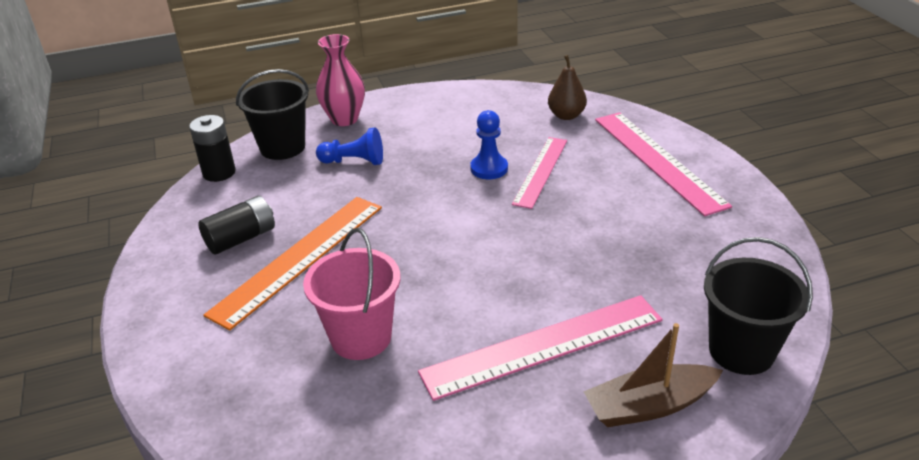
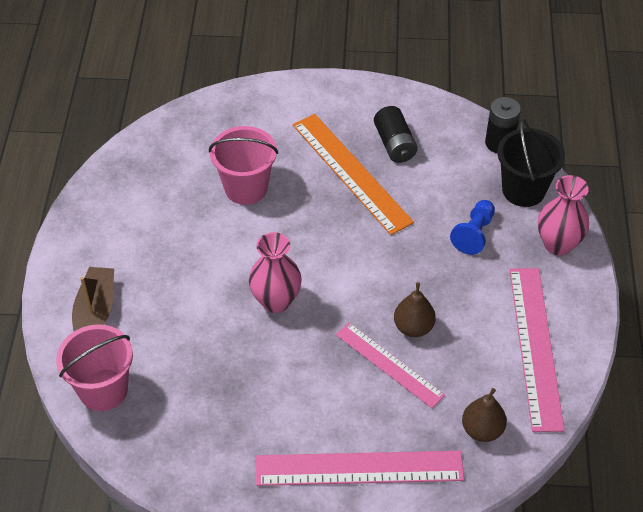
camera: 110 degrees right, 15 degrees up
pink ruler [418,295,662,401] -> pink ruler moved to [510,268,565,432]
blue pawn [470,110,508,179] -> brown pear [394,282,436,337]
black bucket [704,237,813,375] -> pink bucket [56,324,133,411]
none -> pink vase [249,232,302,313]

